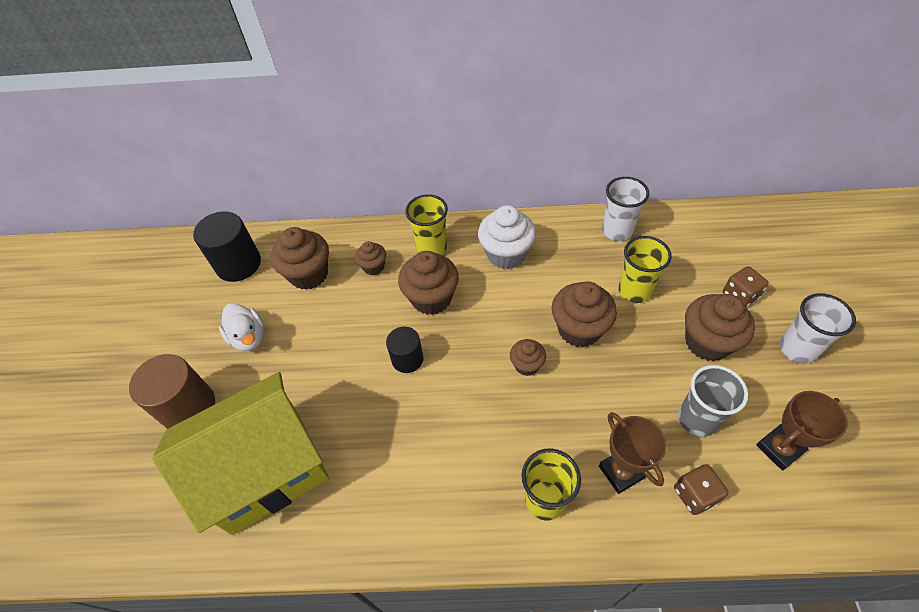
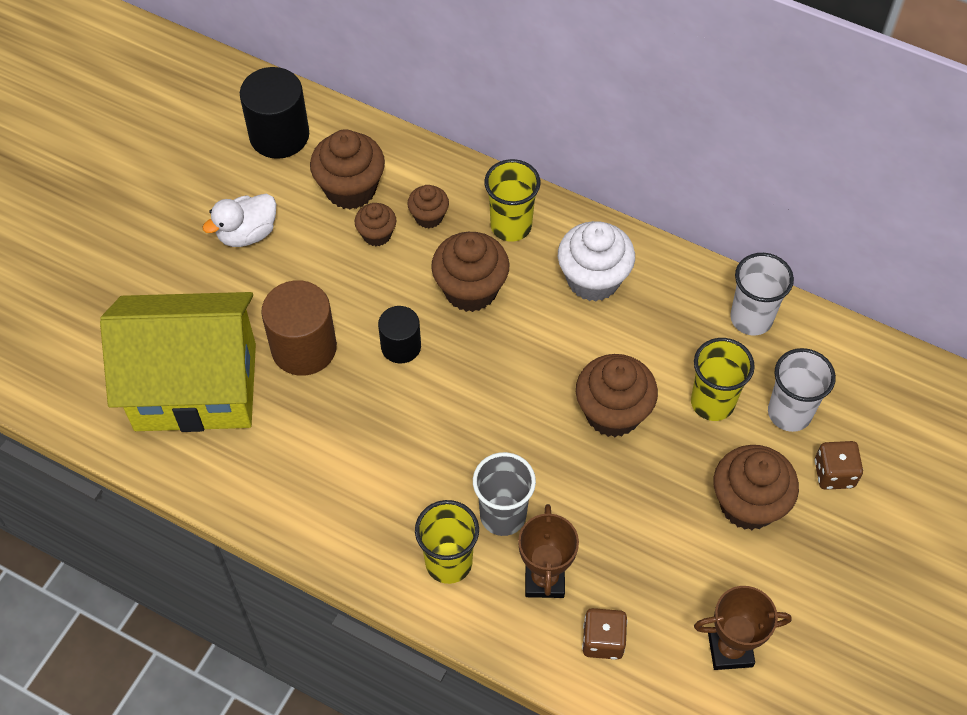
camera: 25 degrees right, 5 degrees up
brown cylinder [129,354,215,429] -> brown cylinder moved to [261,280,337,376]
white duck [219,303,264,351] -> white duck turned 60 degrees clockwise [202,194,276,247]
brown cupcake [510,339,546,376] -> brown cupcake moved to [355,203,396,246]
grey cup [678,365,748,437] -> grey cup moved to [473,452,536,536]
white cup [779,293,856,364] -> white cup moved to [768,348,836,432]

